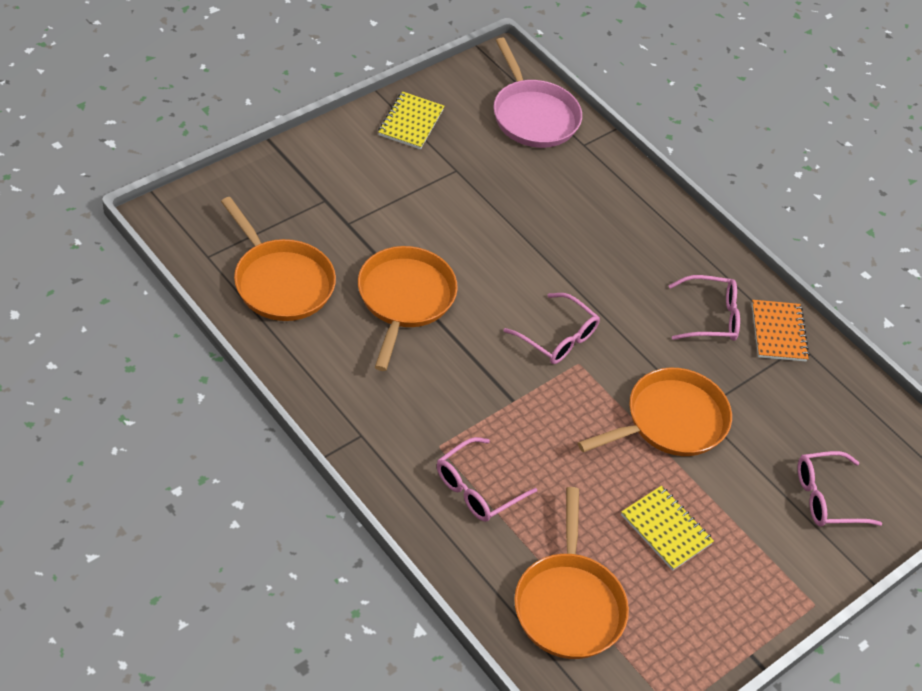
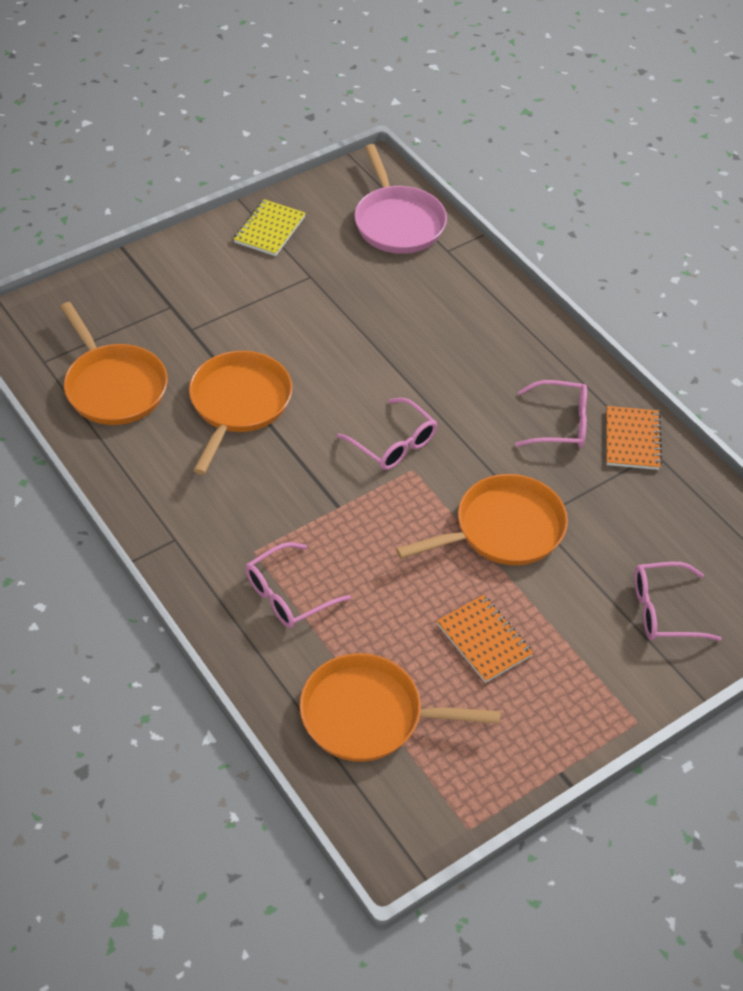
camera: 10 degrees right, 0 degrees up
orange pan [514,487,629,659] -> orange pan turned 90 degrees clockwise [300,653,501,762]
yellow notebook [621,486,714,571] -> orange notebook [437,595,533,683]

